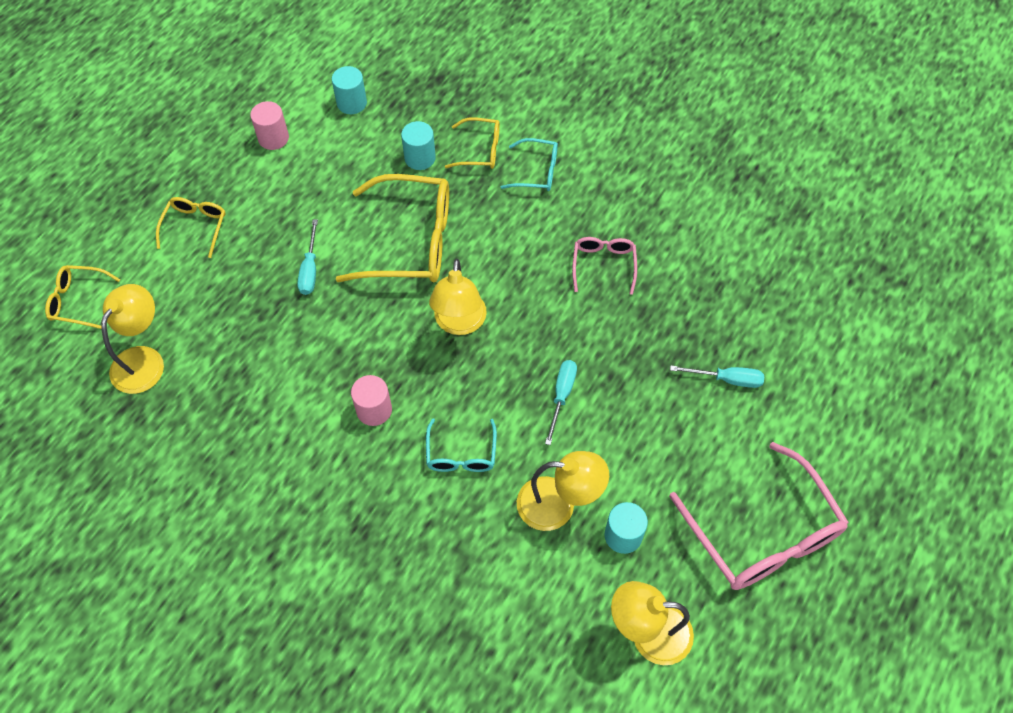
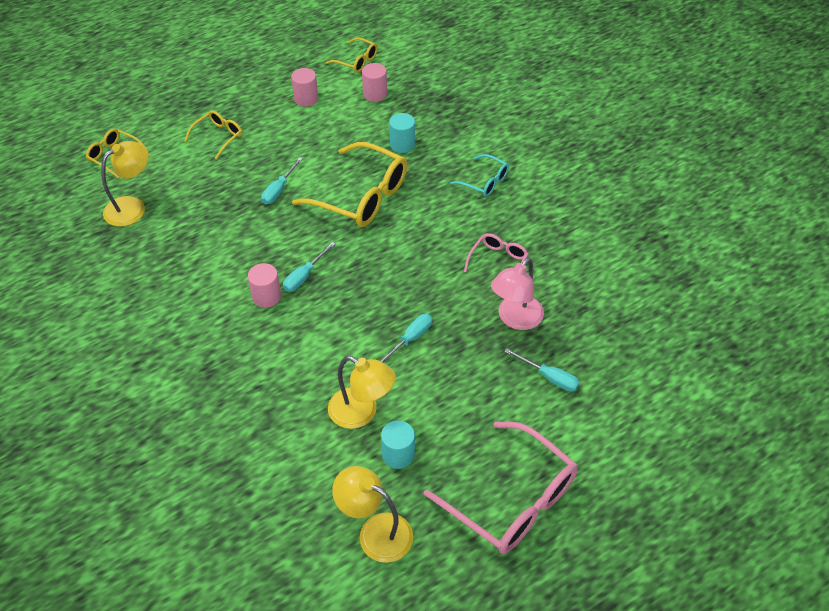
camera: 25 degrees right, 10 degrees down
turquoise cylinder [332,66,367,114] -> pink cylinder [362,63,387,102]
turquoise glasses [426,418,497,472] -> none
yellow lamp [429,259,487,335] -> none
yellow glasses [445,117,500,169] -> yellow glasses moved to [326,37,378,73]
pink glasses [669,442,849,590] -> pink glasses turned 45 degrees counterclockwise [424,421,578,554]
none -> turquoise screwdriver [283,242,336,292]
none -> pink lamp [491,257,544,330]

